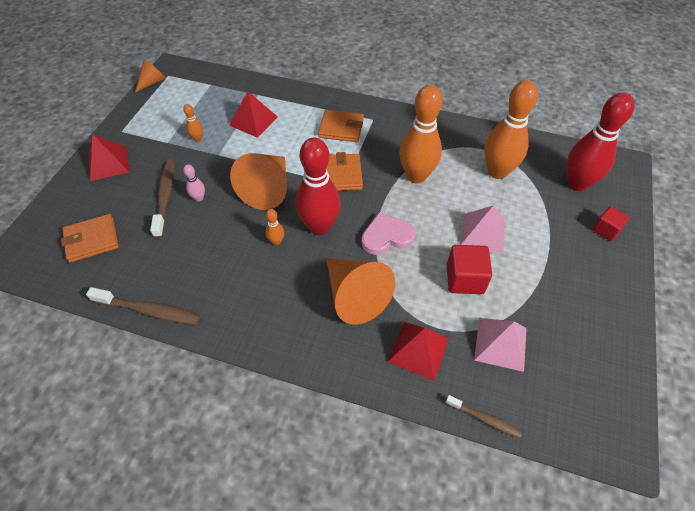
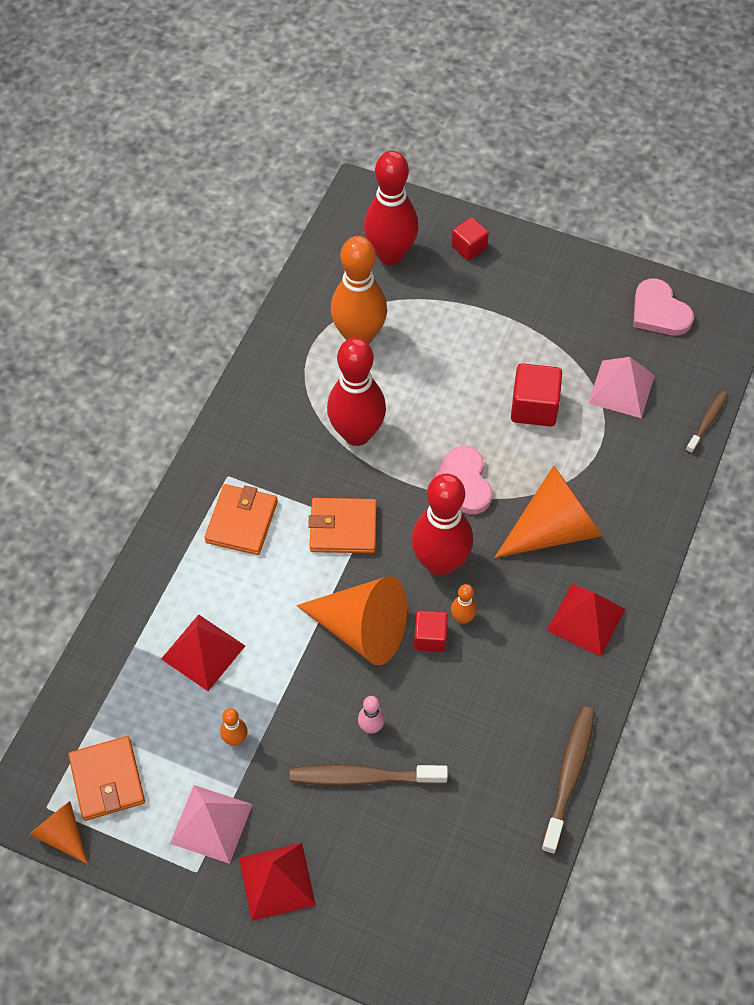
camera: 85 degrees left, 5 degrees up
orange wallet [61,214,119,263] -> orange wallet moved to [68,736,145,821]
red pyramid [388,322,449,381] -> red pyramid moved to [547,584,625,657]
orange bowling pin [399,85,443,184] -> red bowling pin [327,338,386,446]
pink pyramid [460,206,505,254] -> pink pyramid moved to [170,785,253,864]
none -> red cube [414,611,448,652]
none -> pink heart [633,279,694,336]

